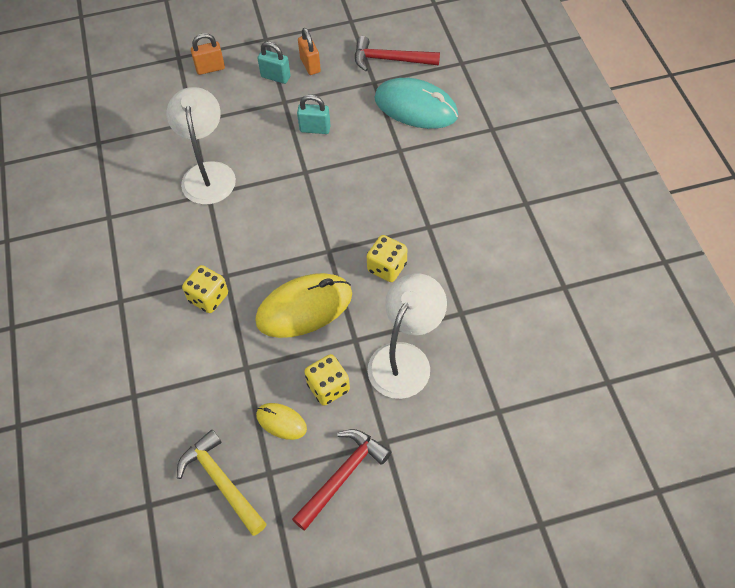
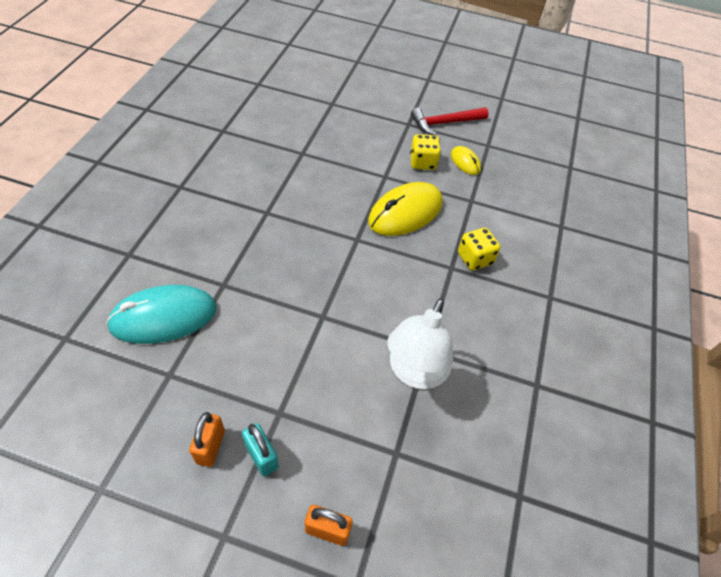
camera: 155 degrees left, 5 degrees down
yellow hammer [177,430,266,536] -> none
yellow mouse [255,273,352,338] -> yellow mouse turned 45 degrees counterclockwise [368,182,443,236]
turquoise padlock [297,95,331,134] -> none
red hammer [355,36,440,71] -> none
yellow dice [367,235,407,282] -> none
white lamp [368,273,447,399] -> none
turquoise mouse [374,78,458,129] -> turquoise mouse turned 75 degrees counterclockwise [106,285,217,344]

